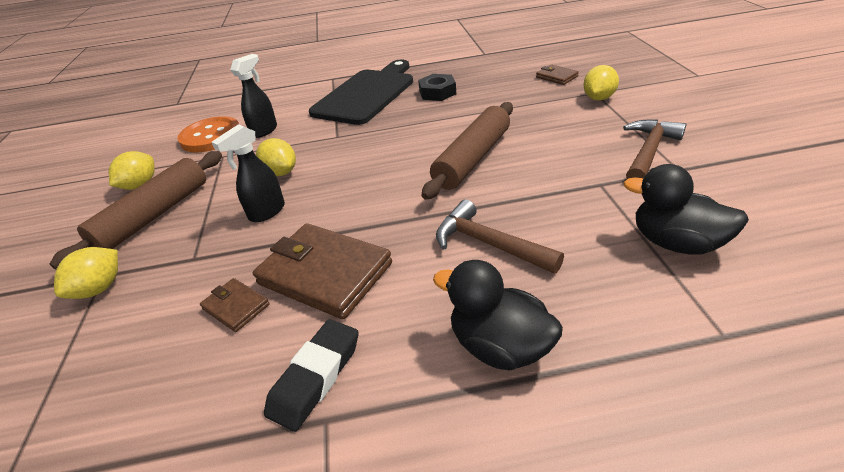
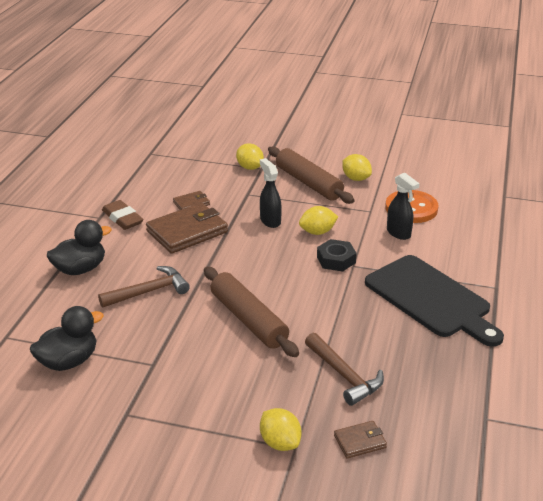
camera: 110 degrees right, 5 degrees down
black eraser [264,319,358,432] -> brown eraser [102,200,143,230]
black nut [418,74,456,101] -> black nut moved to [317,239,357,272]
brown hammer [623,119,686,179] -> brown hammer moved to [305,333,384,406]

